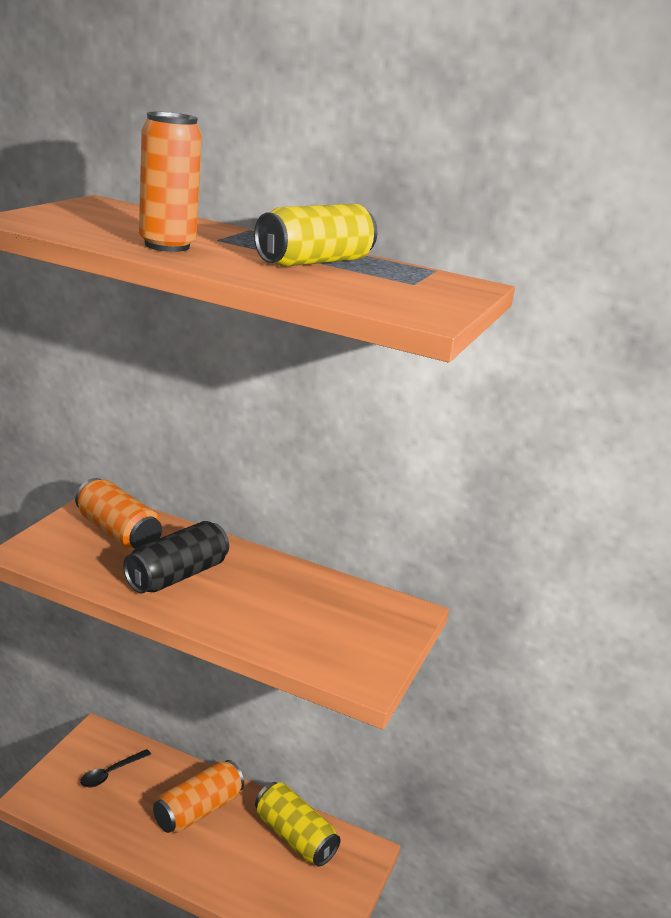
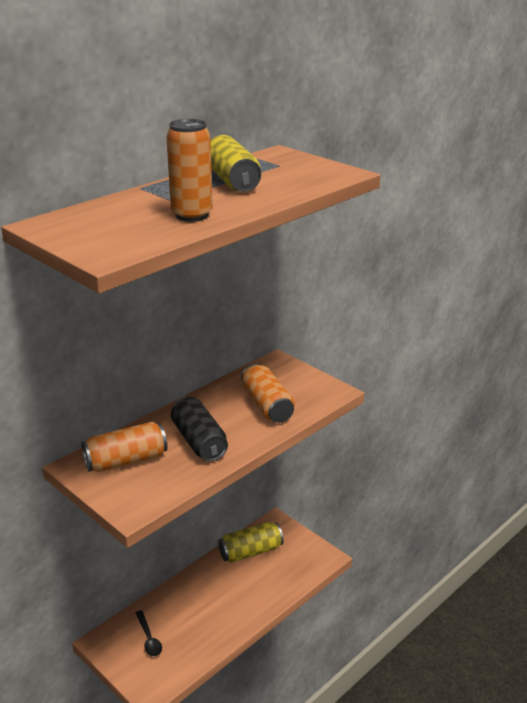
camera: 65 degrees left, 5 degrees up
orange can [153,760,244,833] -> orange can moved to [241,363,295,423]

